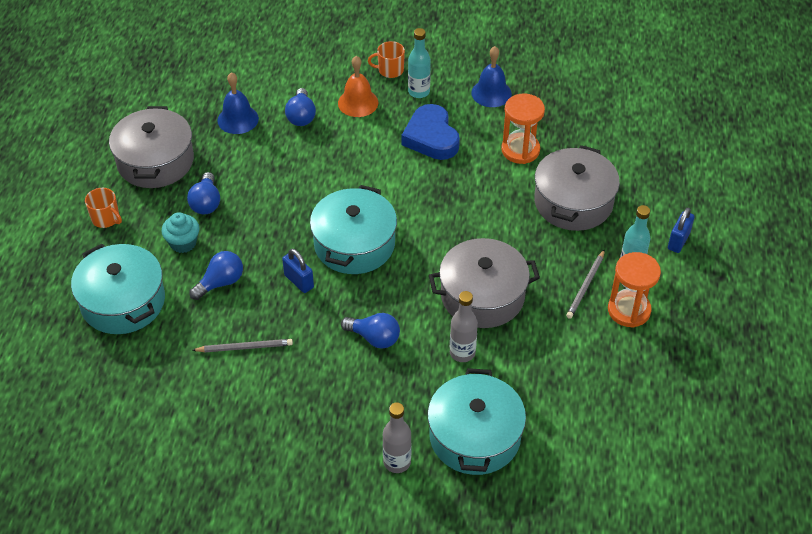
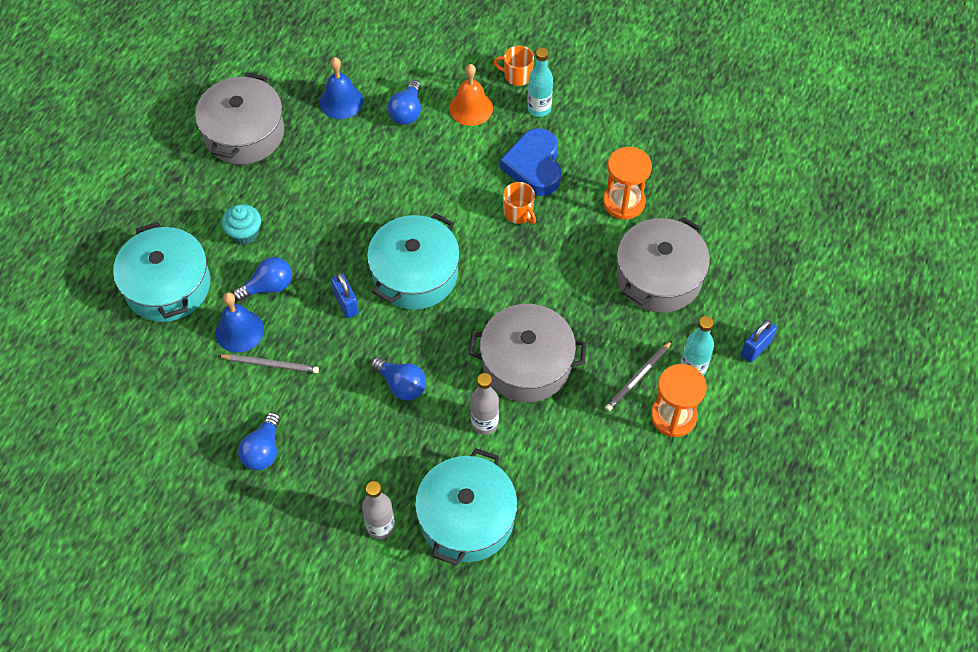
camera: 15 degrees right, 10 degrees up
orange mug [85,188,122,228] -> orange mug moved to [503,182,536,224]
blue light bulb [187,172,220,214] -> blue light bulb moved to [238,412,280,470]
blue bell [471,46,512,107] -> blue bell moved to [215,292,264,353]

